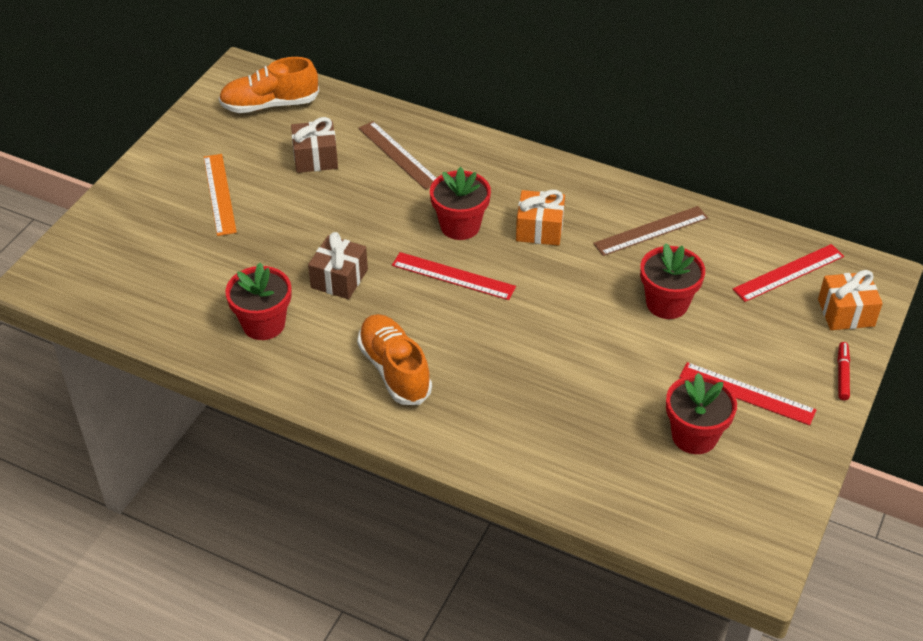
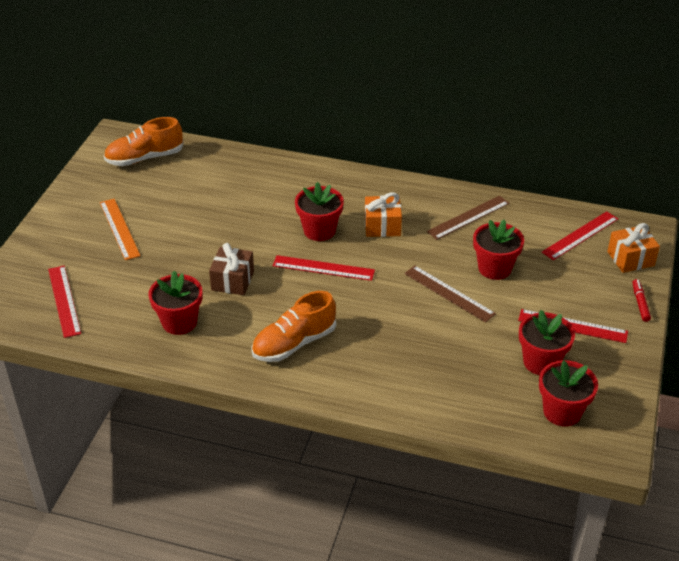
camera: 10 degrees left, 5 degrees down
brown gift [291,117,338,173] -> none
orange shoe [357,314,432,405] -> orange shoe turned 90 degrees counterclockwise [251,291,336,362]
brown ruler [358,121,436,190] -> brown ruler moved to [404,265,496,323]
none -> red ruler [48,266,81,338]
none -> red flower pot [539,360,598,427]

